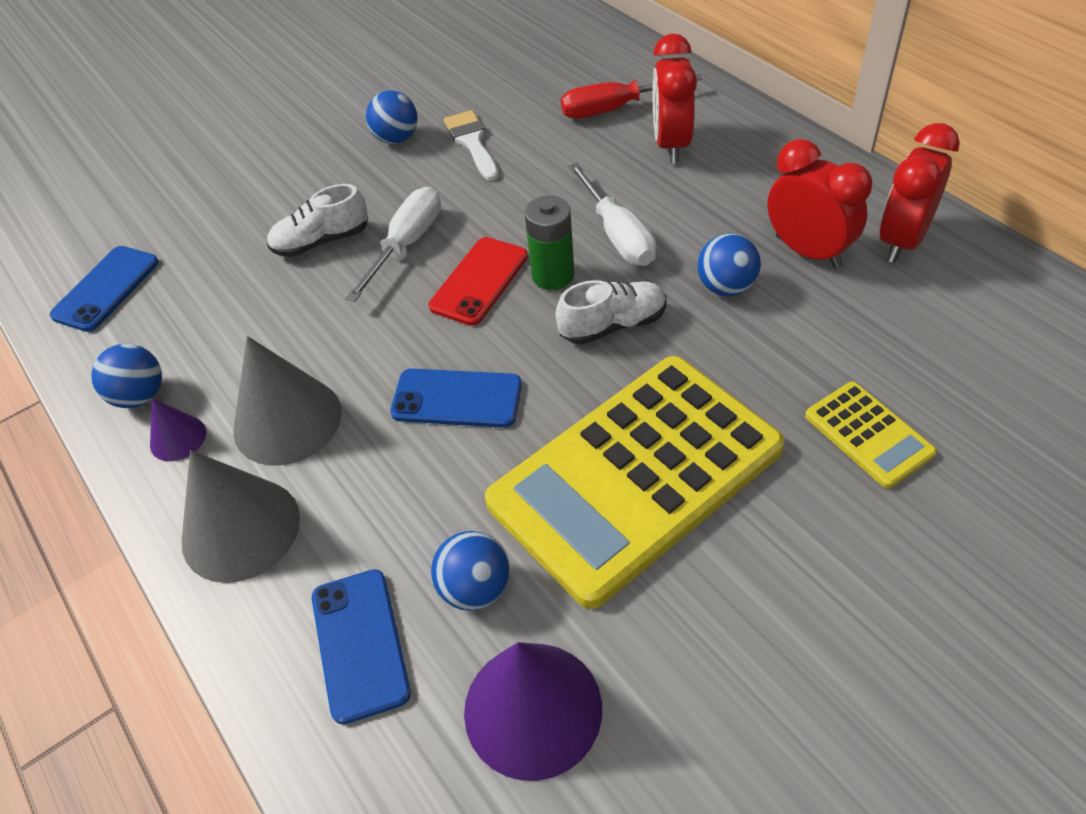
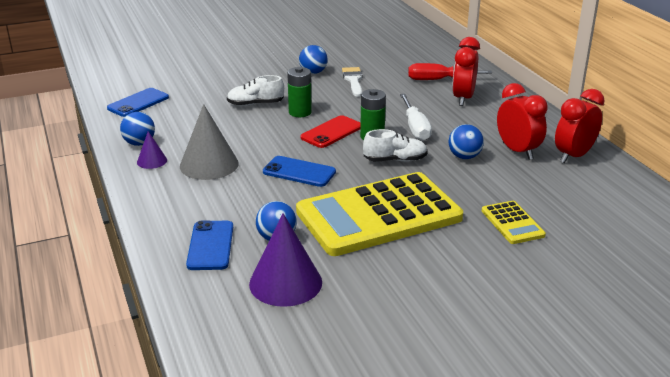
camera: 10 degrees right, 20 degrees down
grey cone [182,450,300,583] -> none
white screwdriver [345,187,441,302] -> green battery [287,67,312,117]

